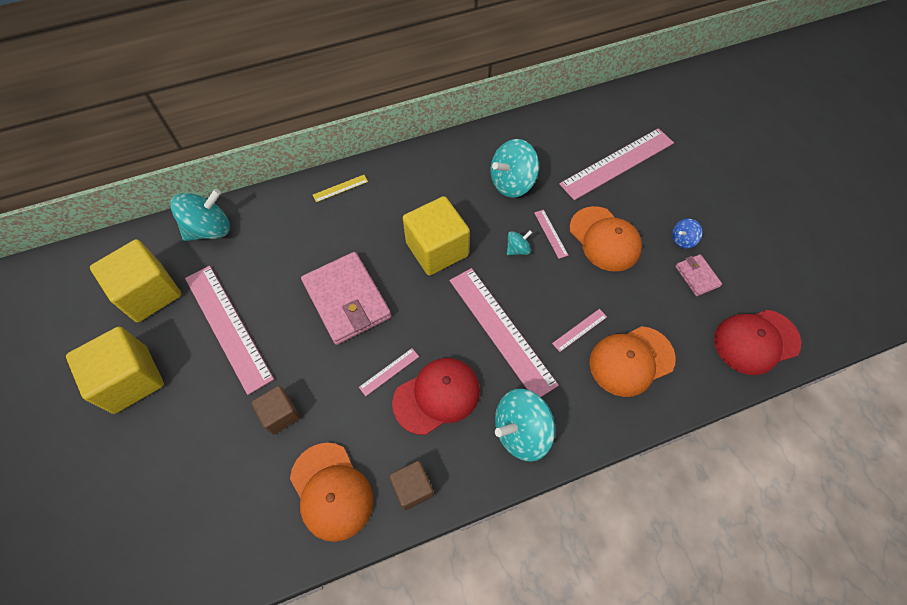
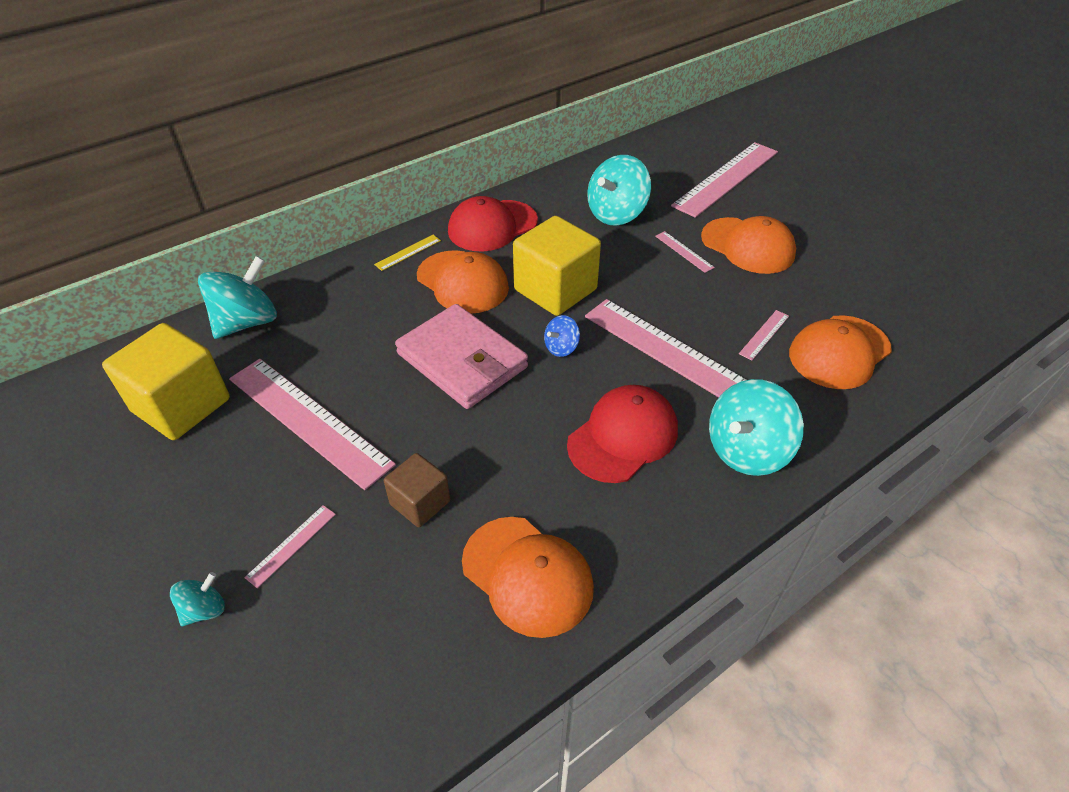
camera: 15 degrees left, 15 degrees down
yellow cube [66,327,164,414] -> none
pink ruler [359,348,419,396] -> pink ruler moved to [244,505,336,588]
brown cube [389,461,434,510] -> none
turquoise spinning top [507,230,533,255] -> turquoise spinning top moved to [170,572,225,626]
blue spinning top [672,219,702,249] -> blue spinning top moved to [544,315,580,357]
pink wallet [675,254,722,296] -> none
red cap [714,309,801,375] -> red cap moved to [448,196,538,252]
none -> orange cap [417,250,509,314]

